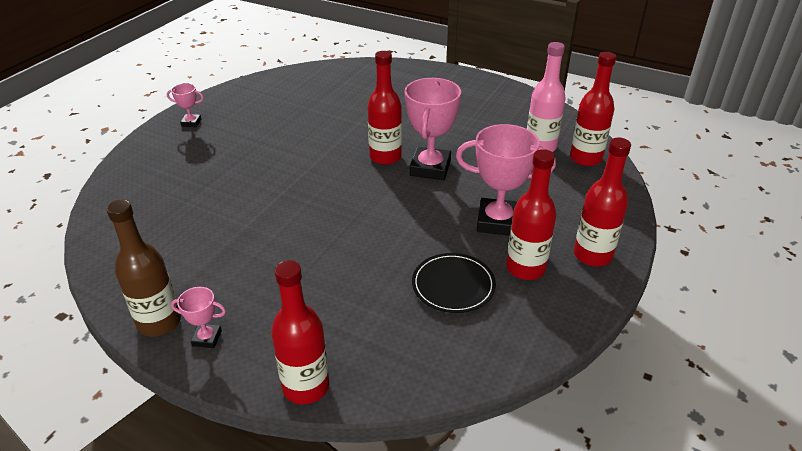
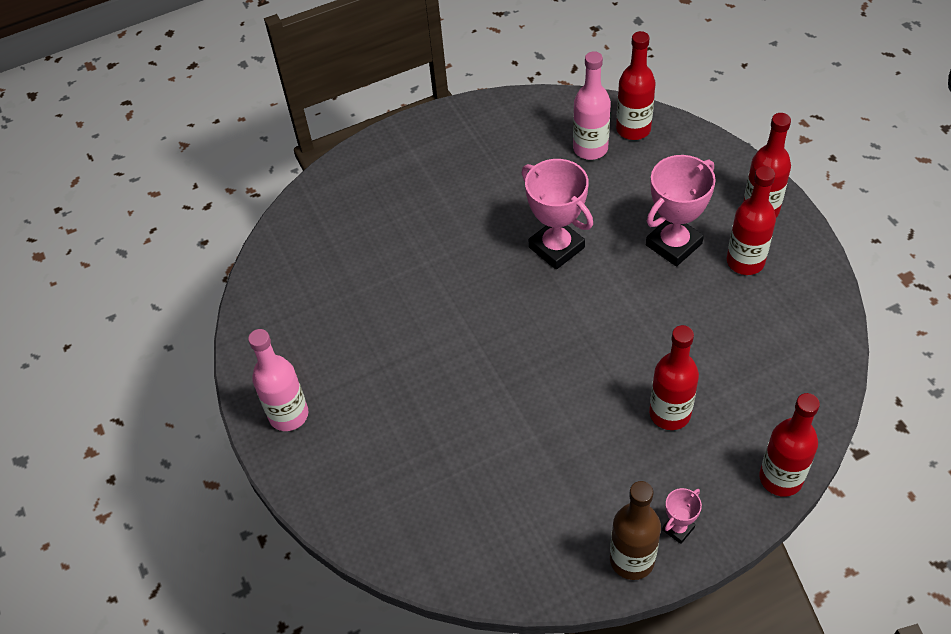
camera: 50 degrees left, 15 degrees up
pink trophy [167,83,204,127] -> pink bottle [248,329,309,431]
red bottle [368,51,402,165] -> red bottle moved to [649,325,699,430]
black plate [412,253,496,313] -> none

